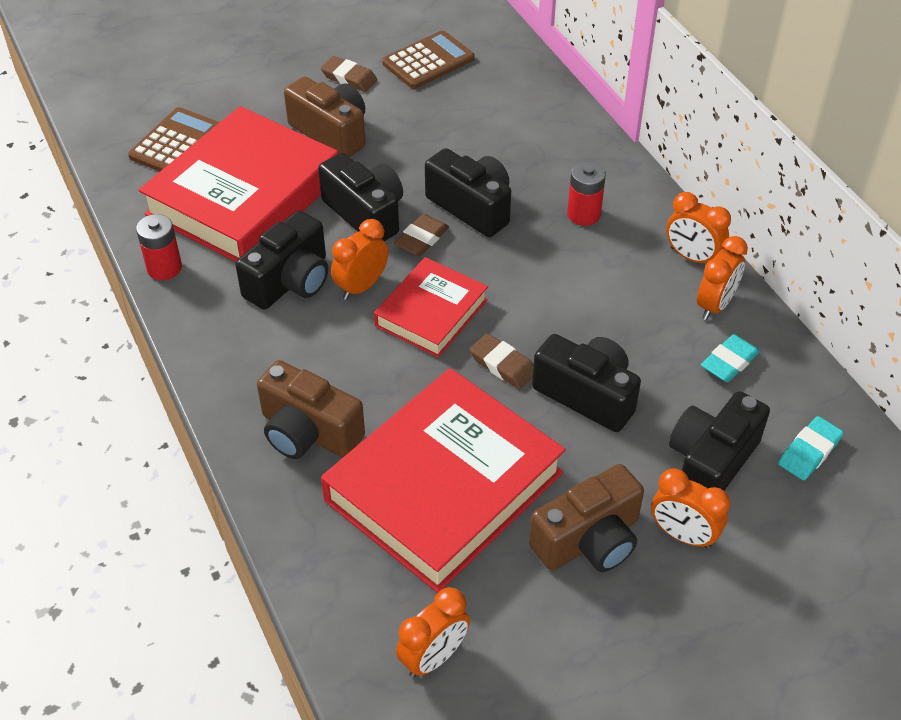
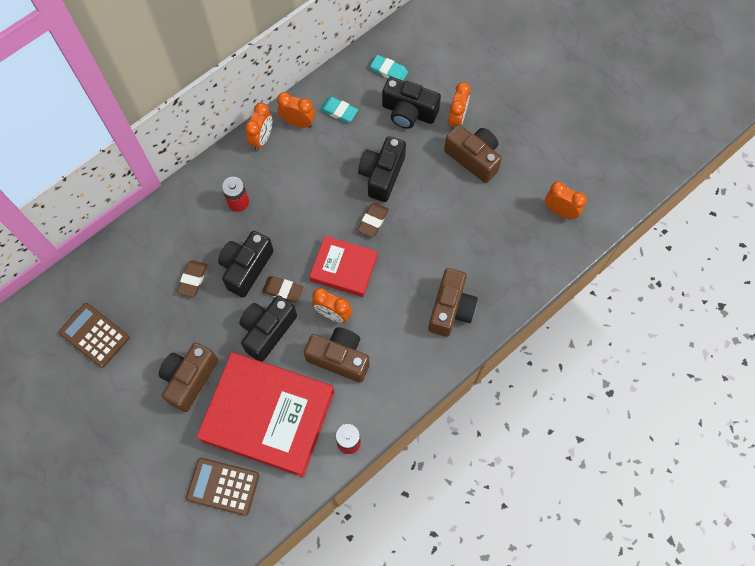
camera: 105 degrees left, 20 degrees up
black camera [235,210,328,310] -> brown camera [304,327,369,383]
brown eraser [321,56,377,92] -> brown eraser moved to [177,260,207,297]
red book [321,368,566,593] -> none

